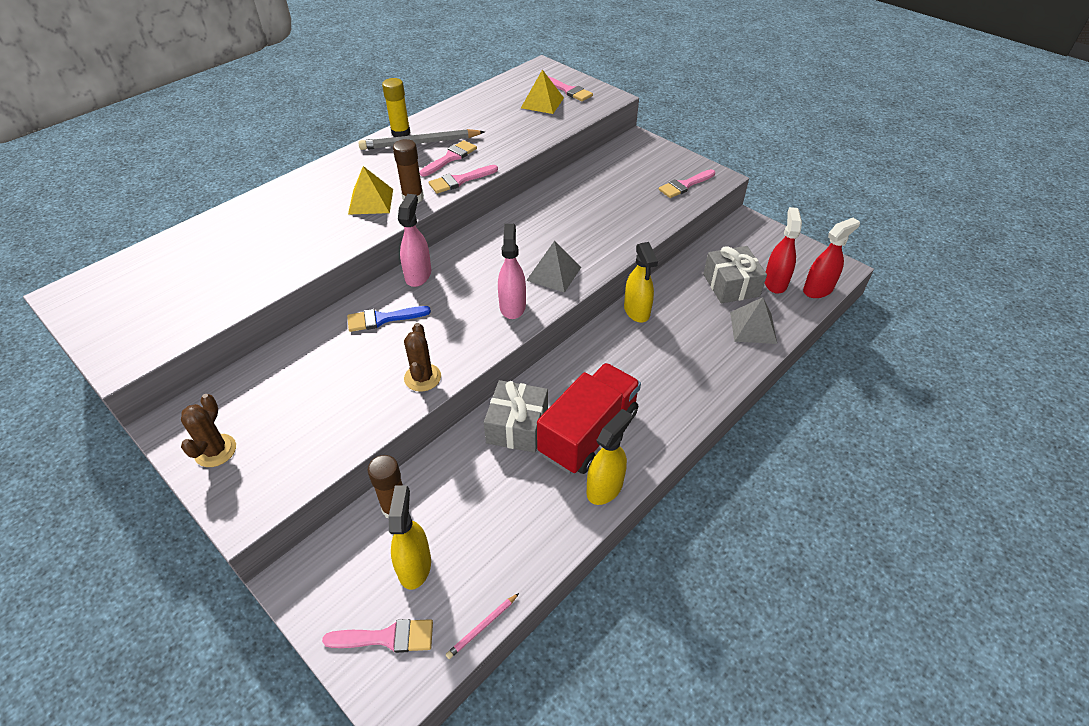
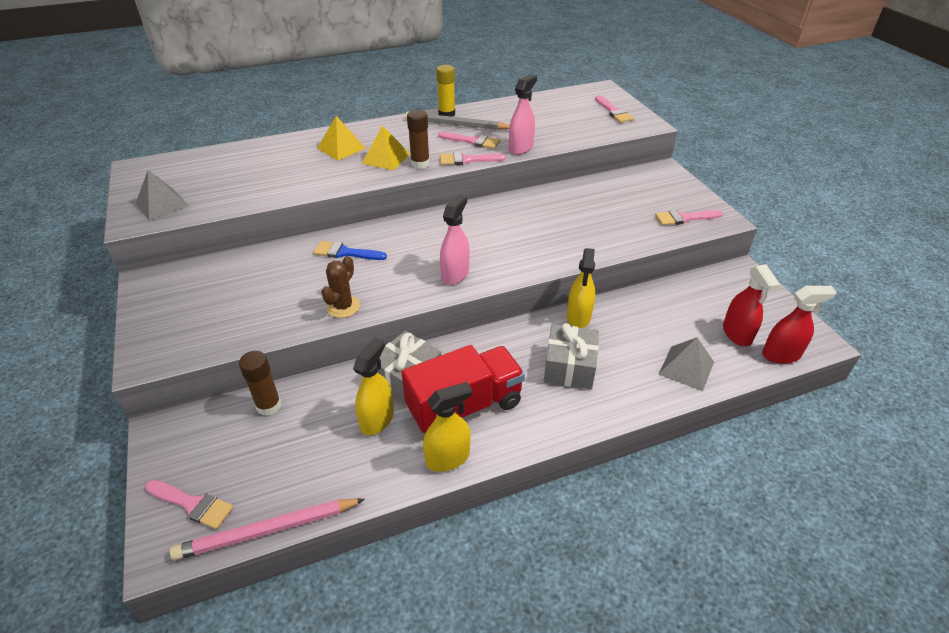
camera: 25 degrees right, 5 degrees down
brown cactus [181,394,236,467] -> none
yellow spray bottle [389,486,431,590] -> yellow spray bottle moved to [353,338,394,435]
pink spray bottle [398,194,431,287] -> pink spray bottle moved to [509,74,537,155]
pink brush [419,140,477,177] -> pink brush turned 45 degrees clockwise [438,132,500,149]
pink pencil [446,593,519,659] -> pink pencil [170,498,365,560], size x2.12
yellow pyramid [521,69,564,114] -> yellow pyramid moved to [317,116,366,161]
grey pyramid [526,241,581,293] -> grey pyramid moved to [136,170,188,221]
grey gift [703,246,767,304] -> grey gift moved to [544,323,599,389]
red spray bottle [765,207,802,294] -> red spray bottle turned 135 degrees clockwise [723,264,780,346]

